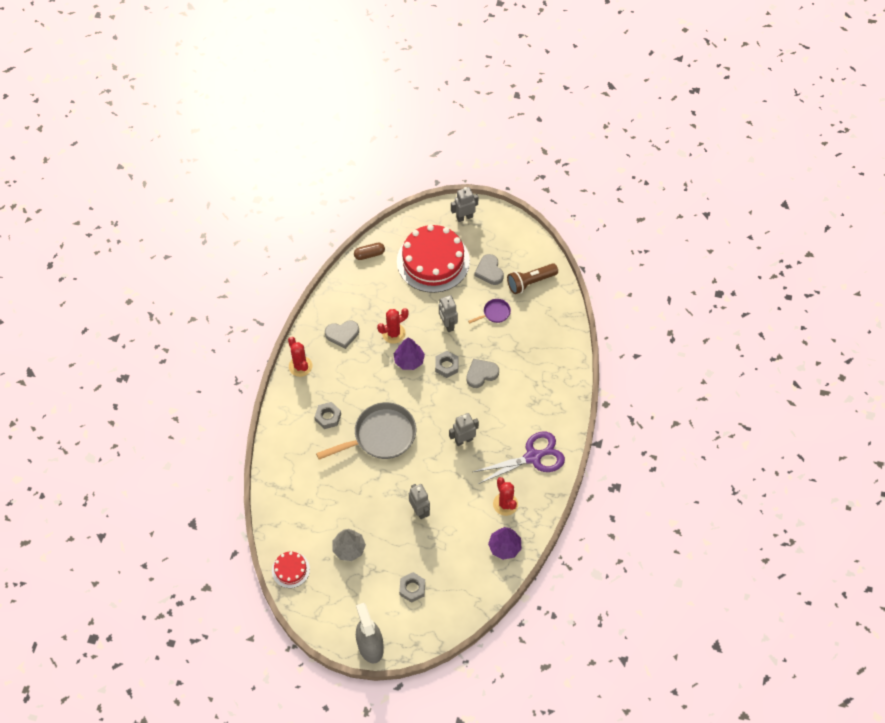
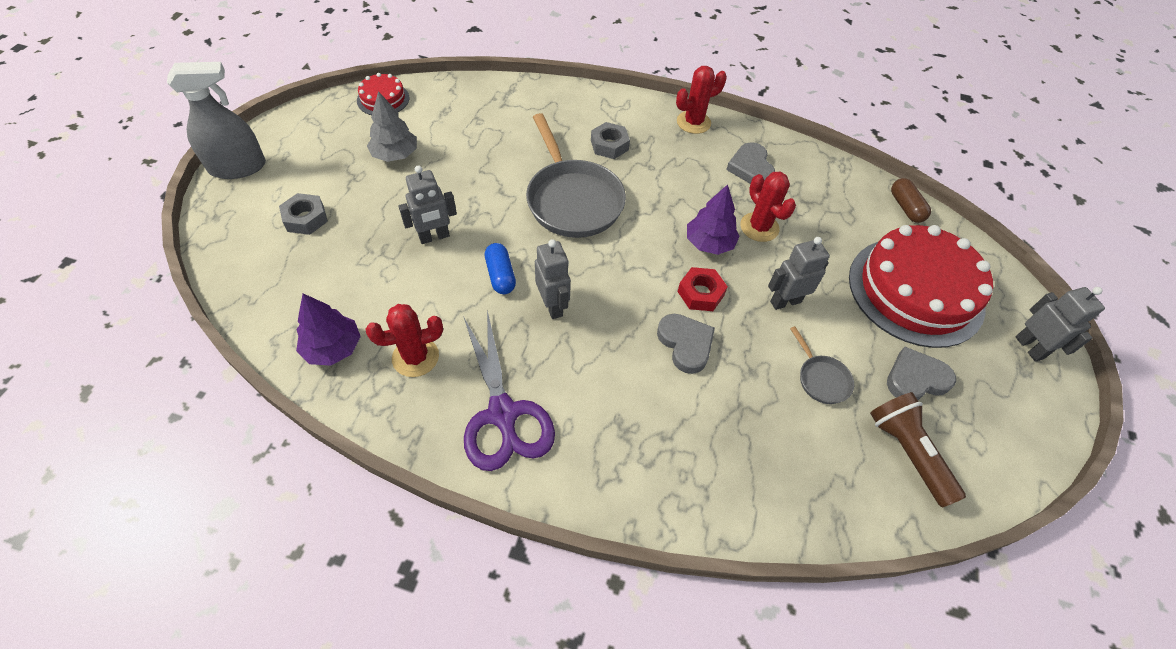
camera: 90 degrees right, 5 degrees down
grey nut [435,351,458,378] -> red nut [677,267,728,311]
purple pan [468,299,511,324] -> grey pan [790,326,854,404]
none -> blue capsule [485,243,516,294]

